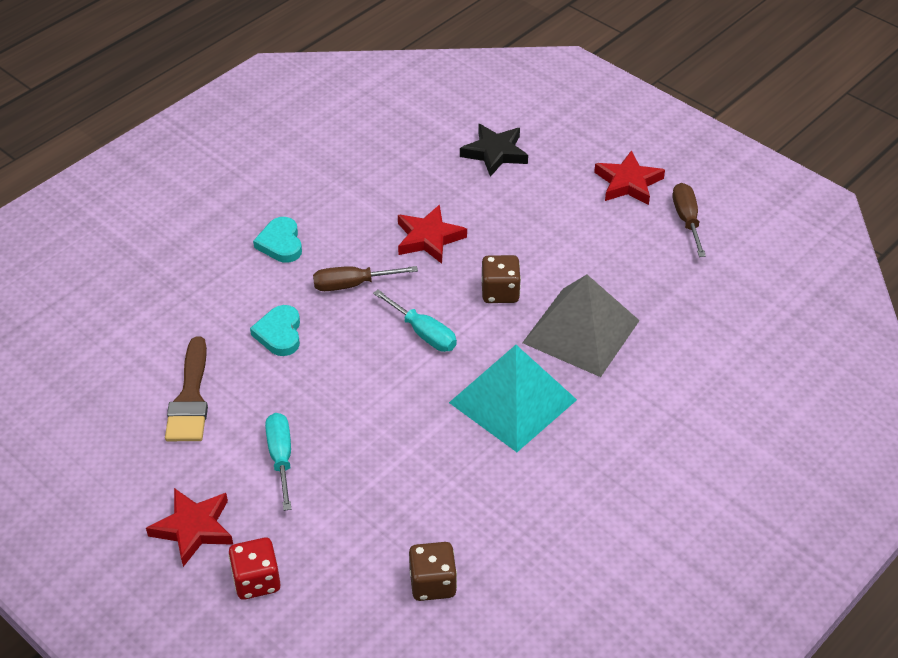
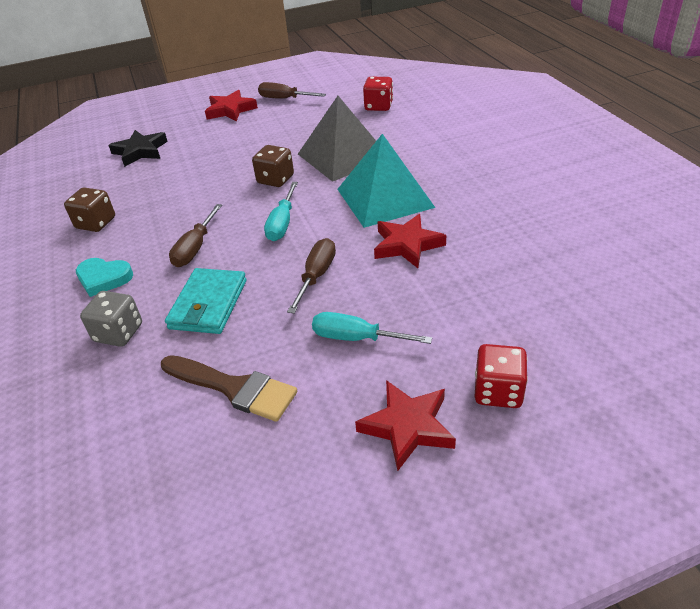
camera: 60 degrees left, 5 degrees down
turquoise heart [250,305,300,356] -> turquoise wallet [165,268,247,334]
turquoise screwdriver [373,290,457,352] -> turquoise screwdriver turned 120 degrees clockwise [264,182,298,241]
red star [398,205,467,264] -> red star moved to [374,214,446,268]
brown dice [409,542,457,601] -> brown dice moved to [64,187,115,232]
none -> grey dice [80,291,142,347]
none -> brown screwdriver [287,238,336,314]
none -> red dice [363,77,393,111]

